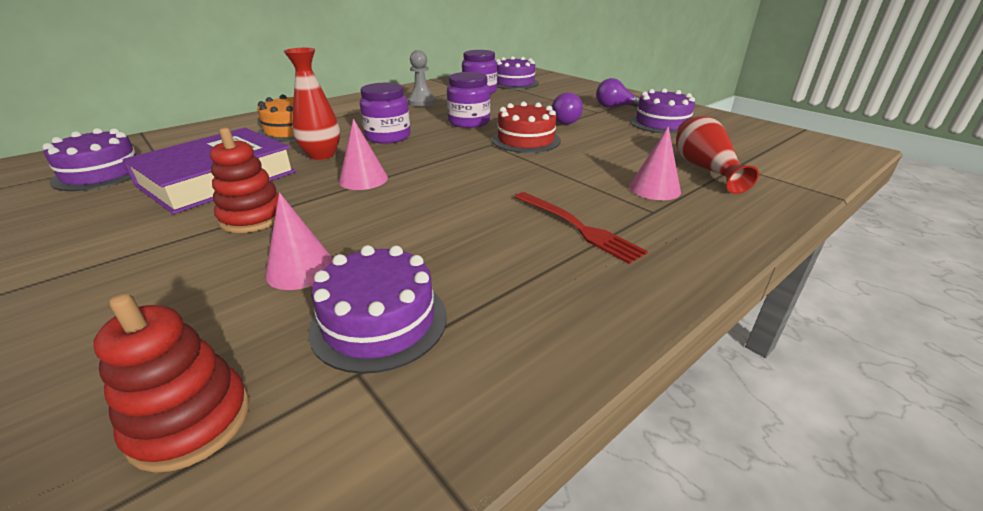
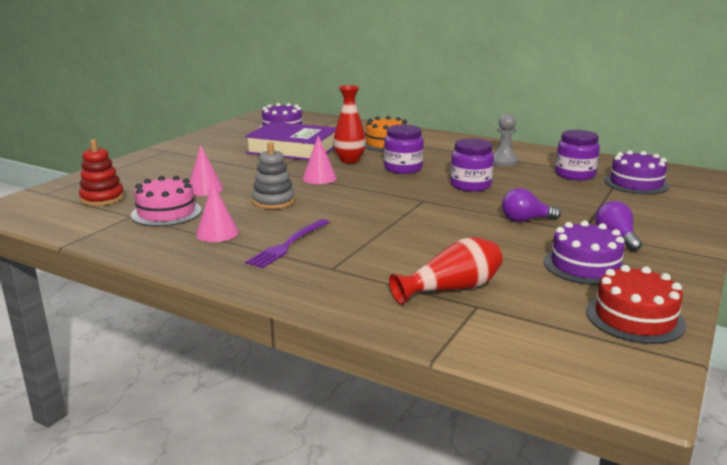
camera: 70 degrees right, 10 degrees down
red stacking toy [210,128,279,233] -> none
purple cake [308,245,447,374] -> pink cake [131,176,202,226]
red cake [492,102,561,153] -> red cake moved to [586,265,686,344]
red fork [515,192,648,264] -> purple fork [245,219,329,268]
pink cone [629,126,681,200] -> pink cone moved to [196,183,239,242]
none -> grey stacking toy [252,142,295,209]

